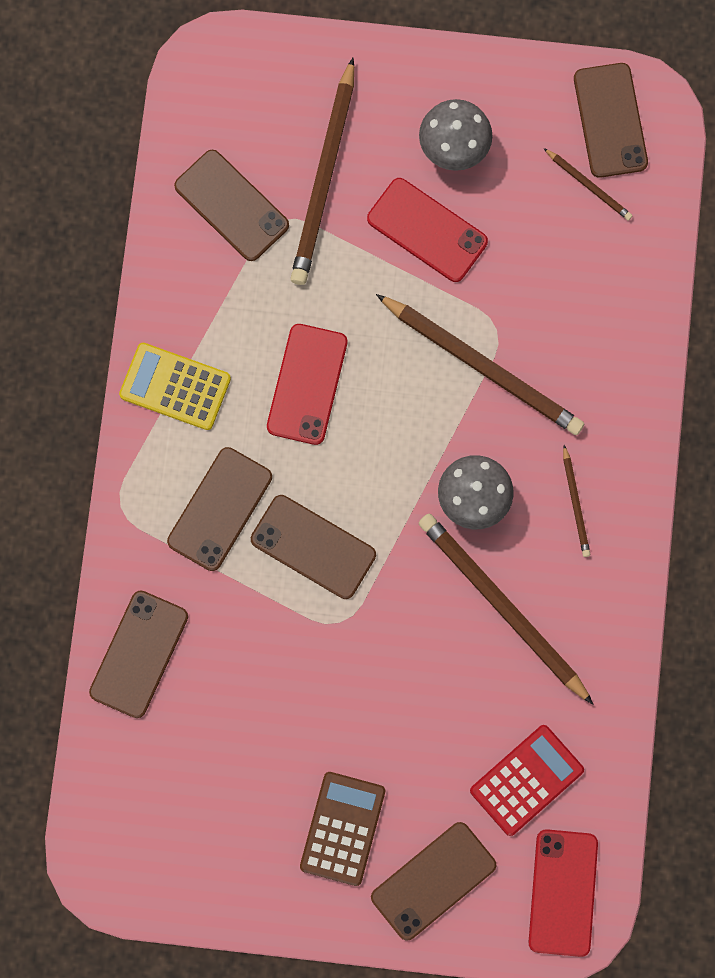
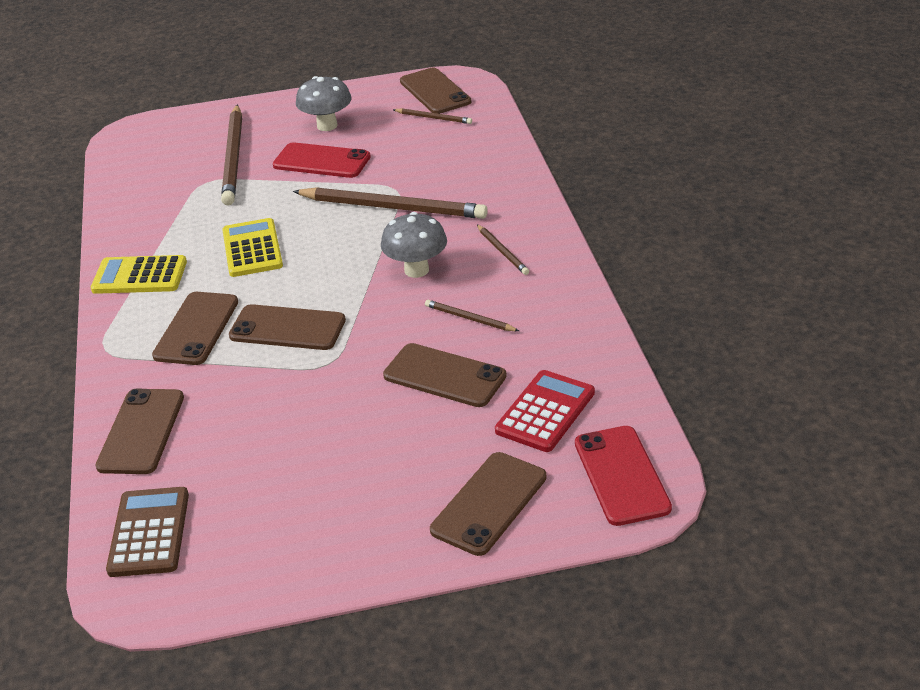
camera: 15 degrees left, 40 degrees down
brown phone [174,150,289,261] -> brown phone moved to [383,343,507,407]
red phone [267,324,347,445] -> yellow calculator [222,218,283,277]
brown calculator [300,772,385,886] -> brown calculator moved to [106,487,189,577]
brown pencil [419,514,593,704] -> brown pencil [425,300,519,331], size x0.47

